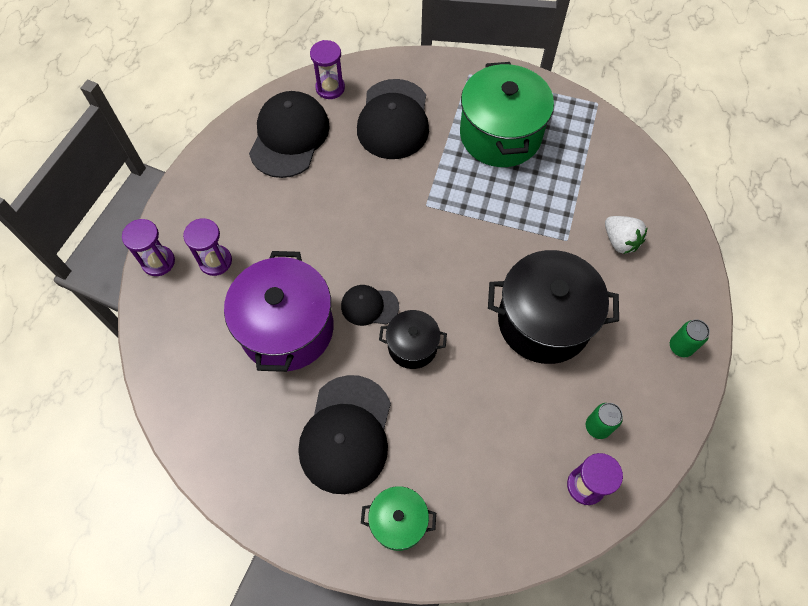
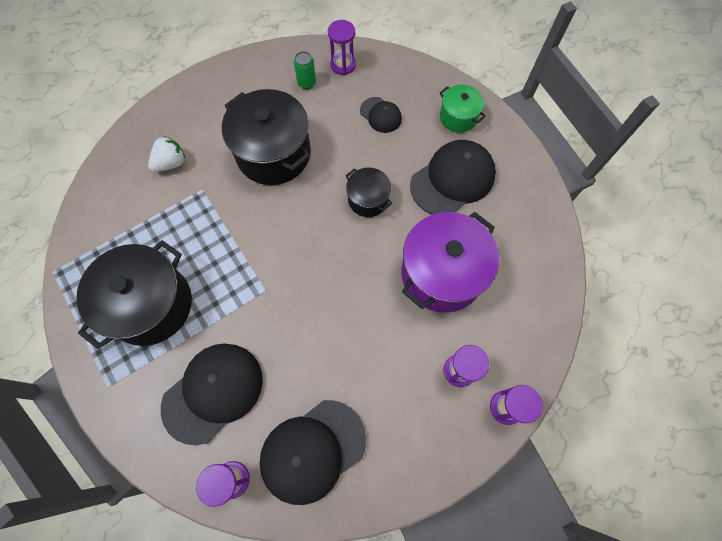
camera: 140 degrees left, 5 degrees up
black cap [341,285,399,326] -> black cap moved to [360,97,402,133]
green pot [460,62,554,167] -> black pot [76,240,192,349]
white strawberry [605,216,647,254] -> white strawberry turned 45 degrees clockwise [148,136,185,172]
green can [670,319,710,357] -> none

